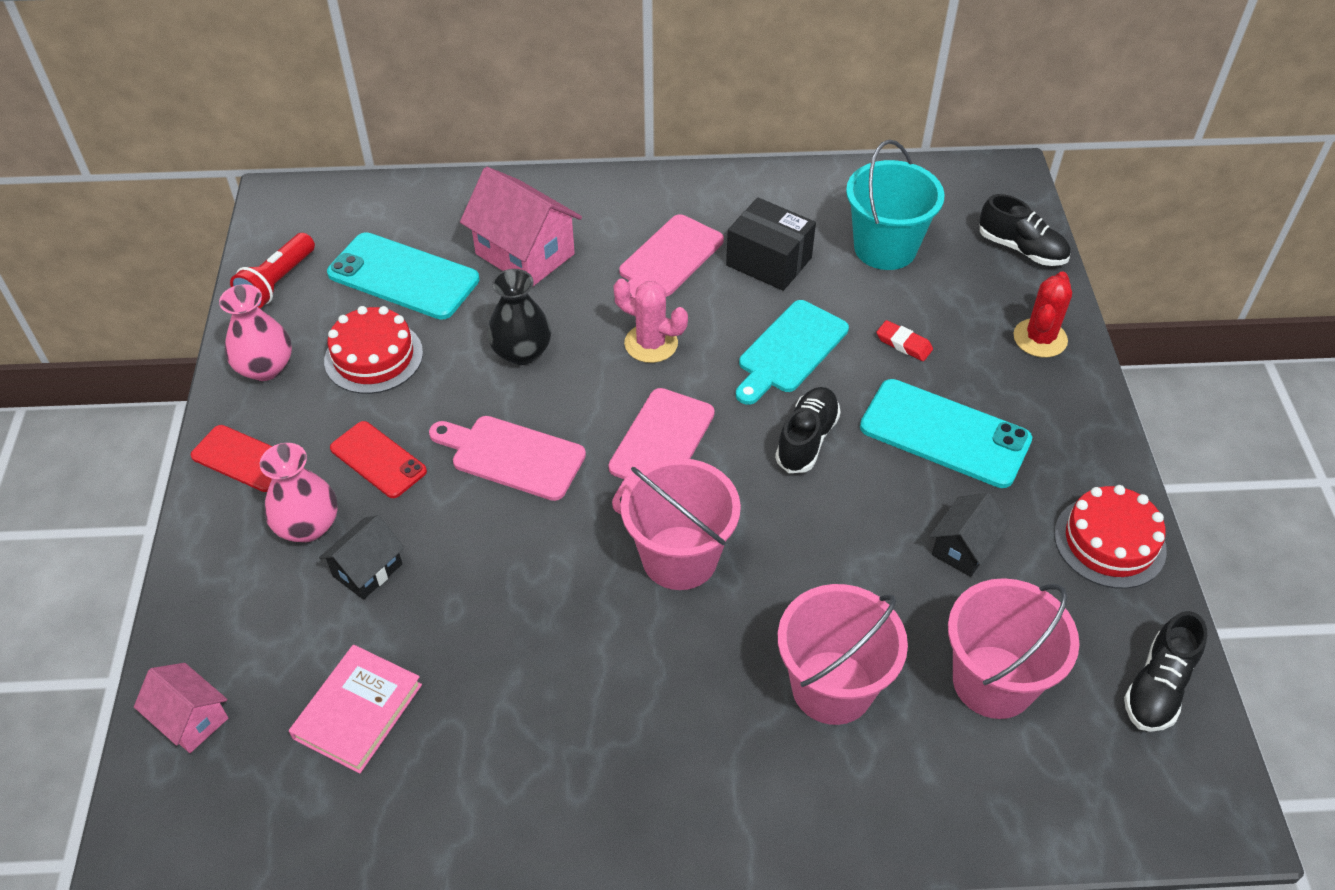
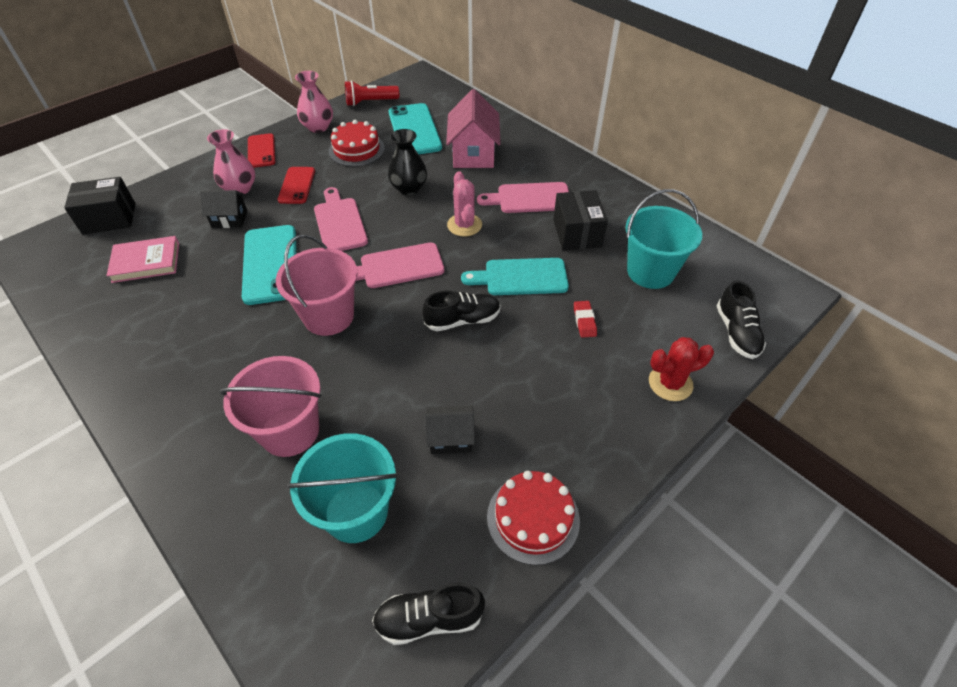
camera: 50 degrees right, 0 degrees up
pink house [134,663,228,753] -> black box [64,177,135,234]
turquoise phone [860,379,1032,488] -> turquoise phone moved to [242,225,297,305]
pink bucket [948,578,1080,719] -> turquoise bucket [287,433,398,543]

